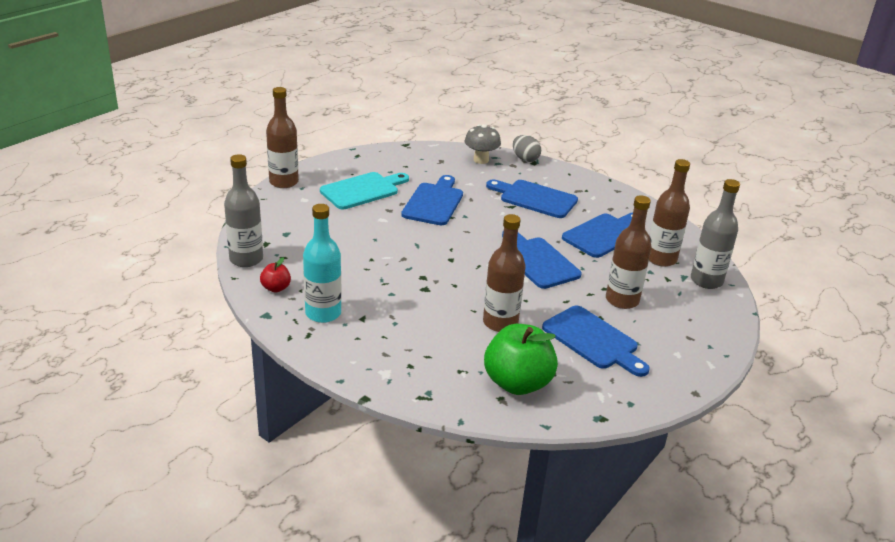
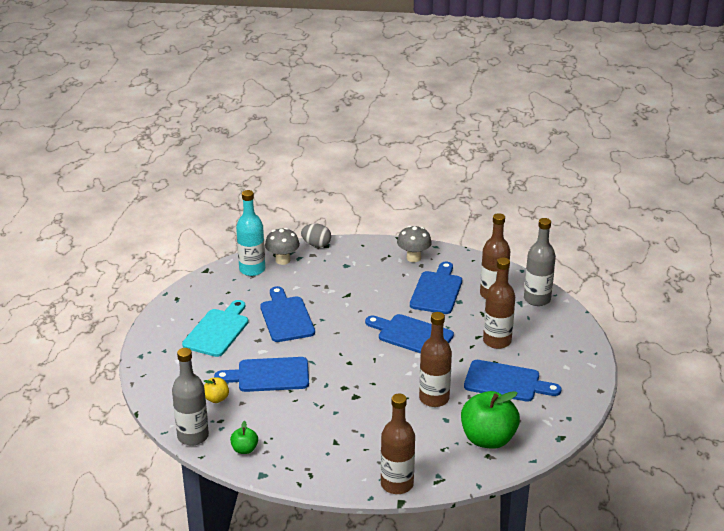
camera: 30 degrees left, 0 degrees up
red apple [260,257,291,293] -> green apple [230,421,258,454]
brown bottle [266,87,299,188] -> brown bottle moved to [381,394,415,494]
turquoise bottle [303,204,342,323] -> turquoise bottle moved to [236,190,265,276]
blue cutting board [486,180,578,218] -> blue cutting board moved to [214,357,309,392]
none -> yellow apple [204,378,229,403]
none -> grey mushroom [397,225,432,262]

